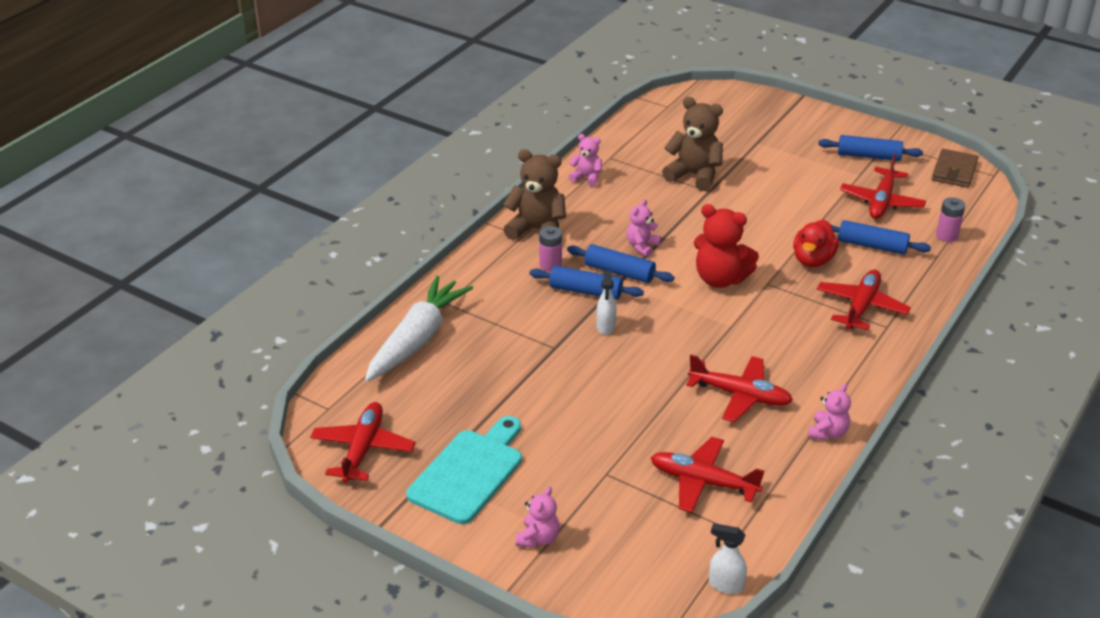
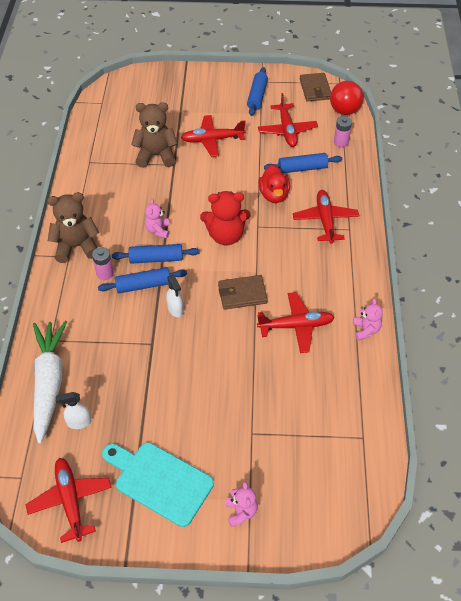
camera: 30 degrees left, 15 degrees up
turquoise cutting board [406,416,522,524] -> turquoise cutting board turned 60 degrees counterclockwise [102,442,214,527]
pink teddy bear [569,134,602,187] -> none
red plane [650,437,764,513] -> red plane moved to [181,115,246,157]
white spray bottle [709,523,747,594] -> white spray bottle moved to [56,392,92,429]
blue rolling pin [818,135,923,161] -> blue rolling pin turned 60 degrees counterclockwise [247,67,268,116]
none -> brown wallet [218,275,268,309]
none -> red ball [330,81,364,115]

